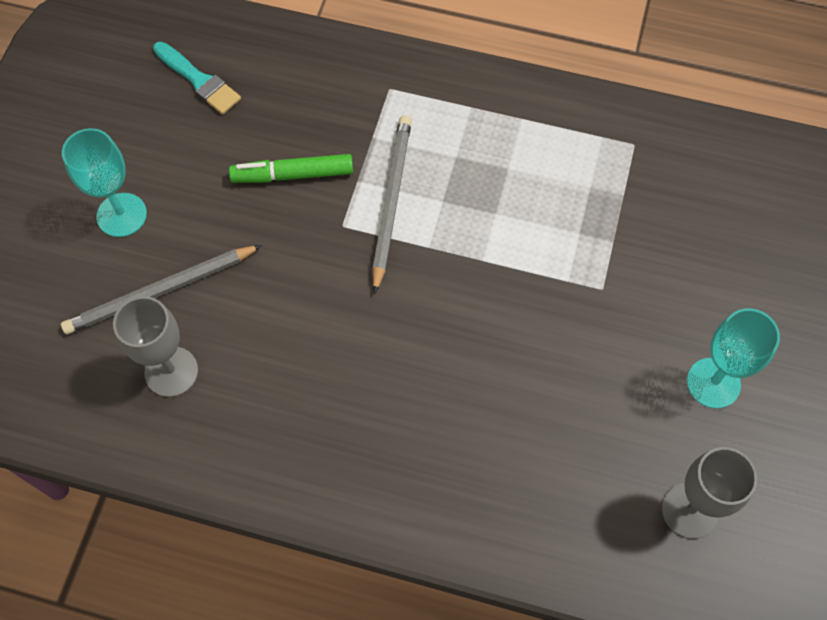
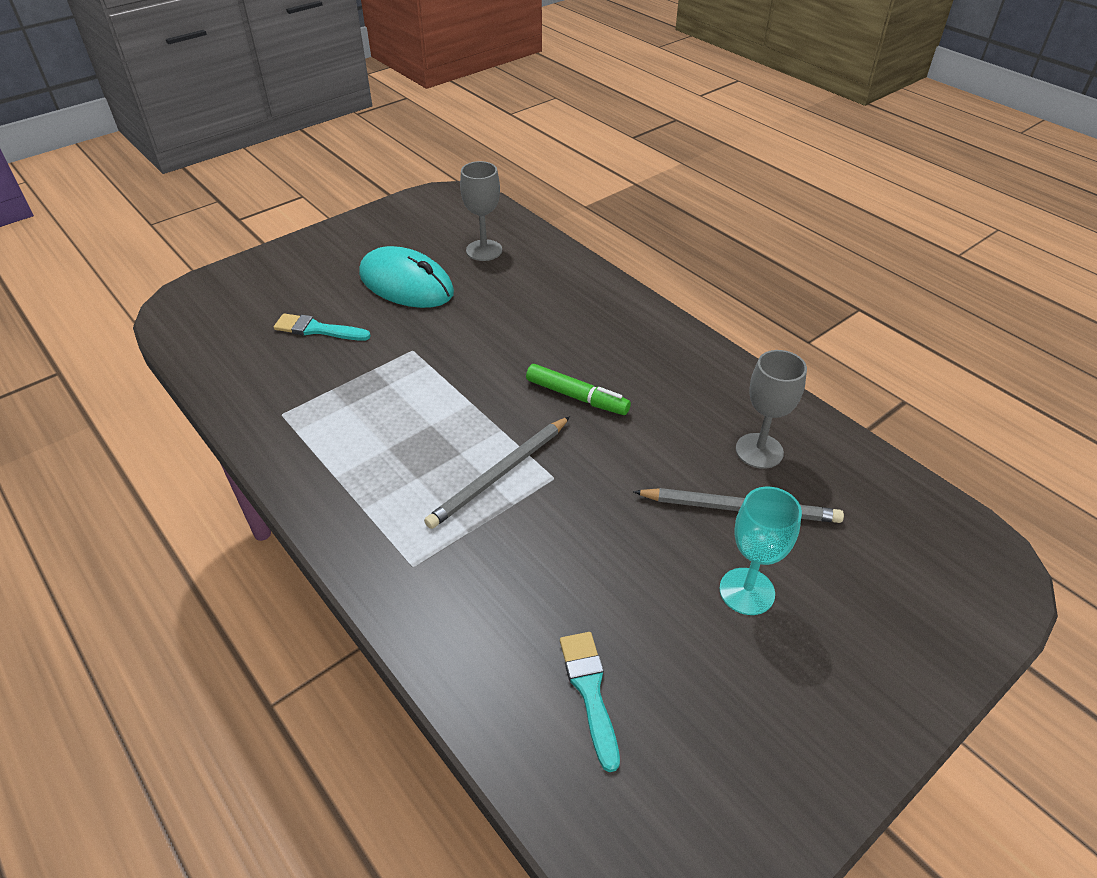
camera: 145 degrees left, 20 degrees down
green marker [229,154,353,183] -> green marker moved to [526,364,631,415]
turquoise goblet [687,308,780,409] -> turquoise mouse [359,246,454,308]
none -> turquoise brush [274,313,371,341]

